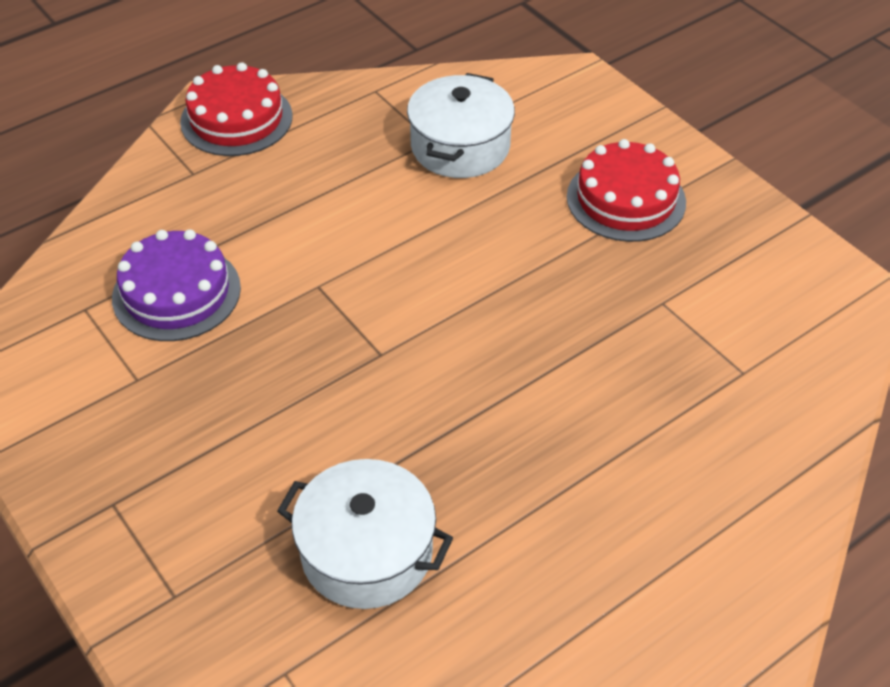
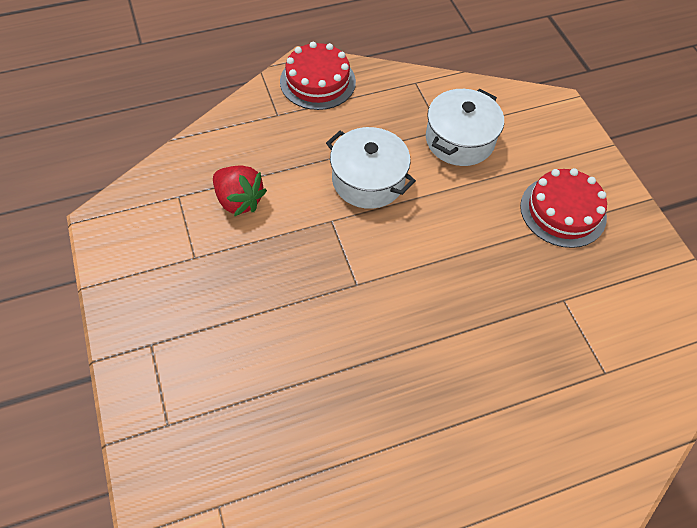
camera: 15 degrees right, 10 degrees up
purple cake [112,229,241,341] -> red strawberry [213,165,267,216]
white pot [277,459,453,609] -> white pot moved to [326,127,416,209]

